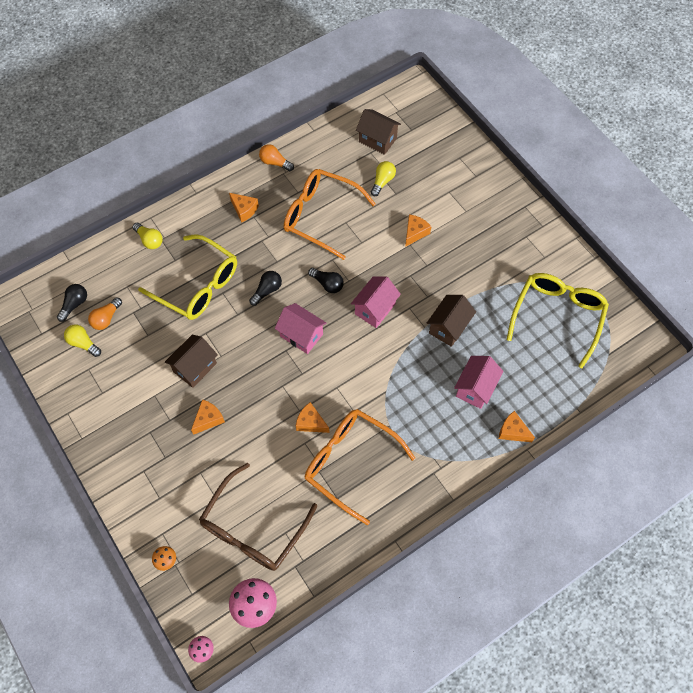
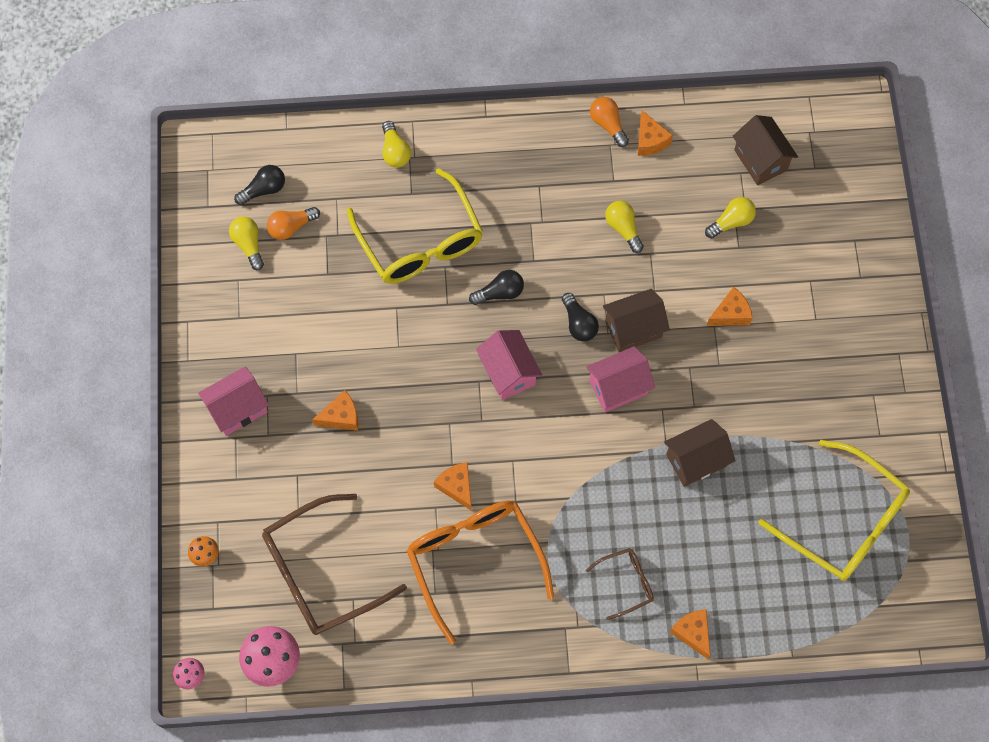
camera: 30 degrees right, 5 degrees up
brown house [165,335,218,388] -> brown house moved to [603,289,670,352]
orange cheese [229,193,259,223] -> orange cheese moved to [638,110,673,156]
orange glasses [284,169,376,260] -> yellow light bulb [605,201,644,253]
pink house [454,356,504,409] -> pink house moved to [198,366,269,436]
yellow glasses [507,273,609,368] -> yellow glasses turned 75 degrees clockwise [759,440,910,581]
none -> brown glasses [586,548,654,620]

